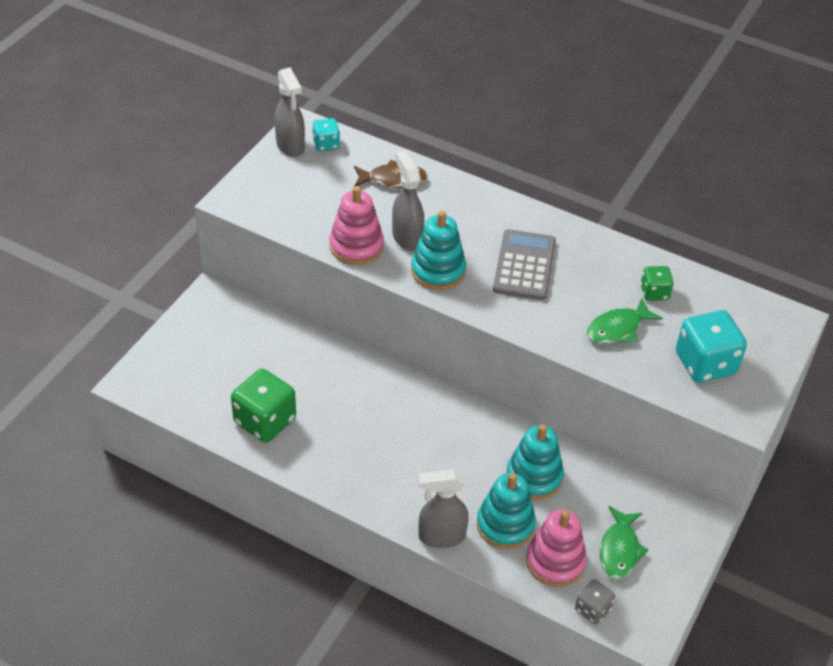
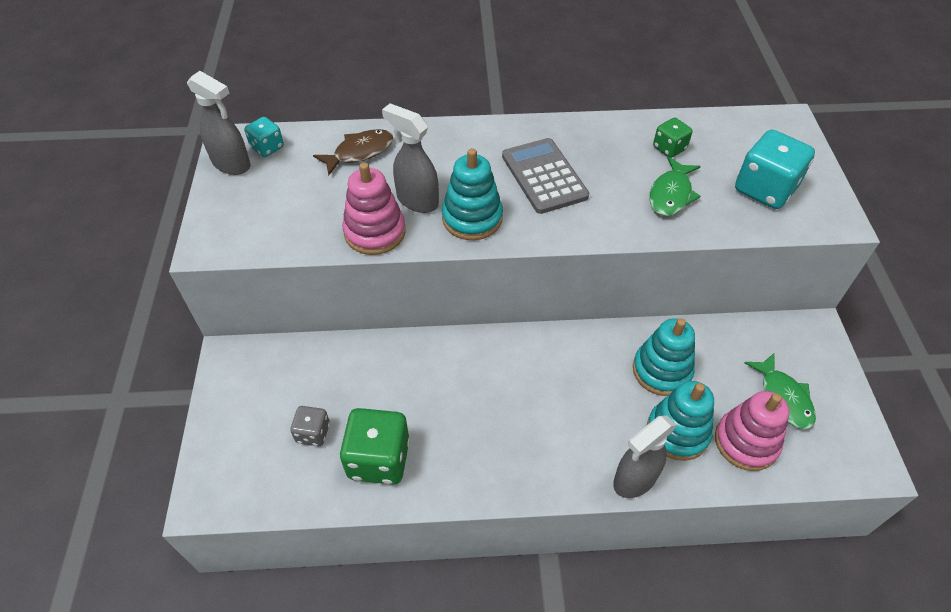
camera: 30 degrees left, 5 degrees up
grey dice [575,579,615,624] -> grey dice moved to [290,406,330,446]

